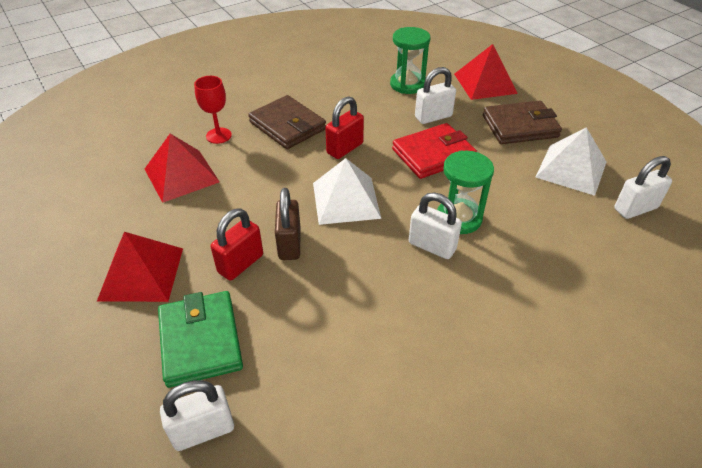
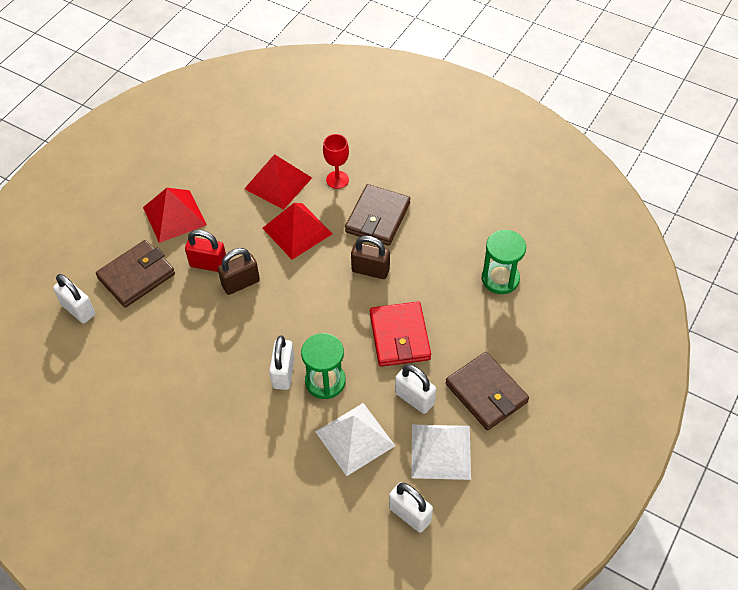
camera: 65 degrees right, 10 degrees up
green wallet [158,291,243,388] -> brown wallet [96,240,175,308]
white pyramid [313,158,381,225] -> white pyramid moved to [315,403,395,476]
red padlock [325,96,364,159] -> brown padlock [351,235,390,279]
red wallet [392,123,477,179] -> red wallet turned 45 degrees clockwise [370,302,431,367]
white padlock [415,67,456,124] -> white padlock moved to [395,364,436,414]
red pyramid [454,44,518,100] -> red pyramid moved to [262,203,332,260]

